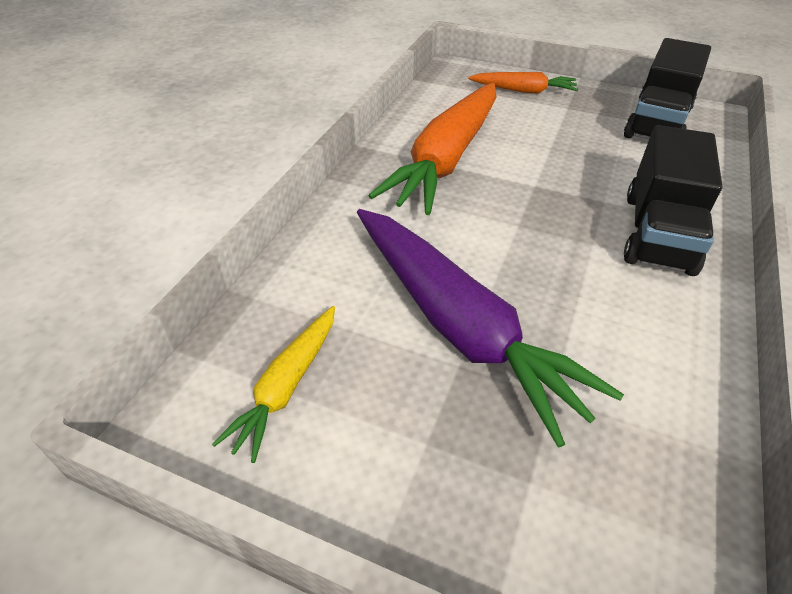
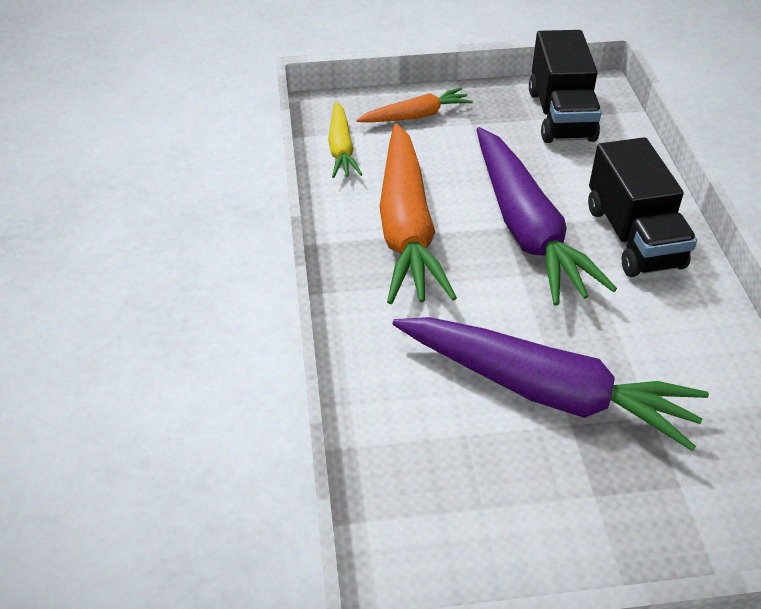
camera: 30 degrees left, 0 degrees up
yellow carrot [212,306,335,463] -> yellow carrot moved to [328,101,363,178]
none -> purple carrot [476,127,617,306]

